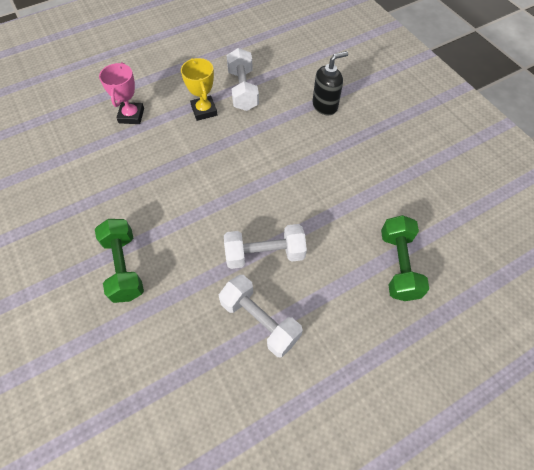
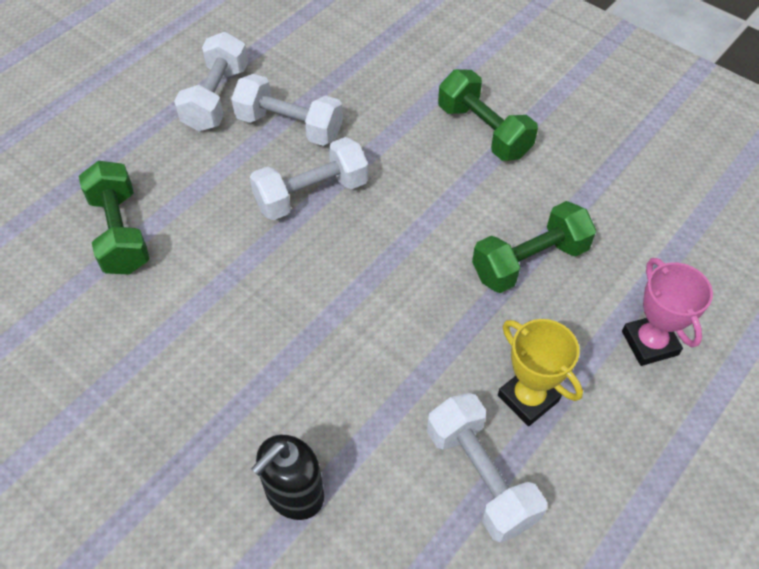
camera: 160 degrees right, 5 degrees down
none -> white dumbbell [174,32,248,131]
none -> green dumbbell [472,201,597,293]

